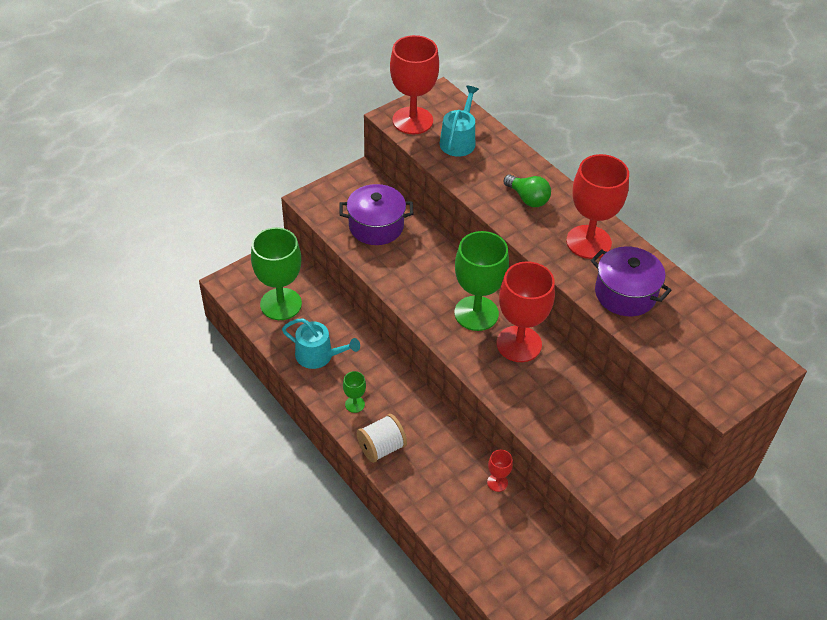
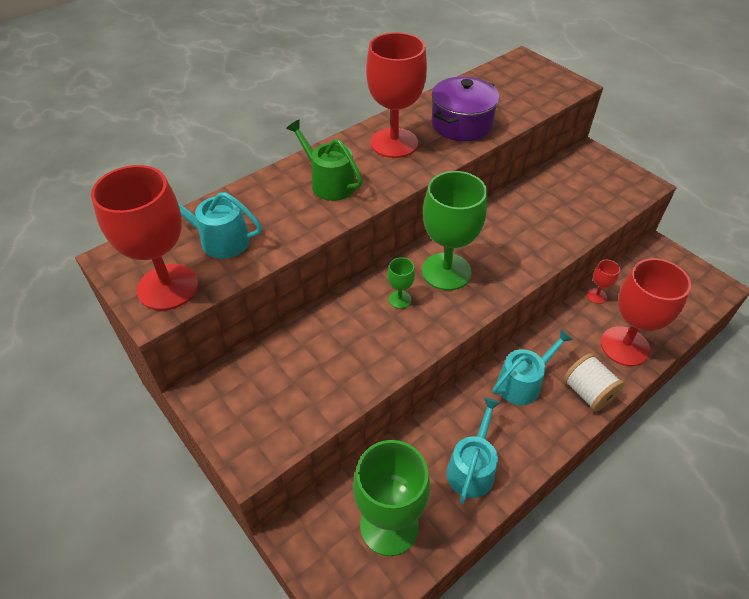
camera: 90 degrees left, 0 degrees up
purple pot [339,184,413,245] -> none
green goblet [343,371,366,413] -> green goblet moved to [387,257,415,309]
red goblet [497,261,555,362] -> red goblet moved to [601,258,691,366]
green light bulb [504,174,551,207] -> green watering can [286,120,362,201]
none -> turquoise watering can [493,329,573,405]

